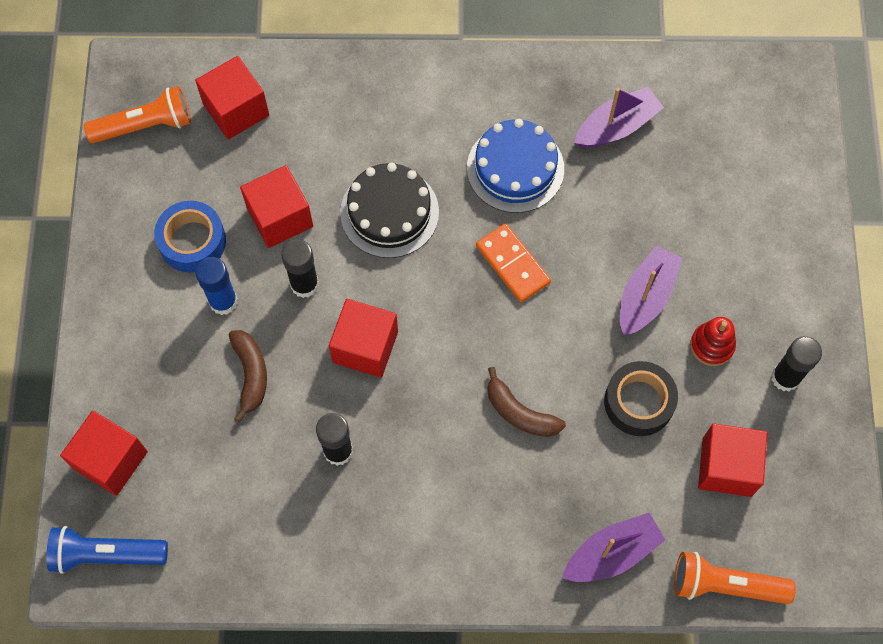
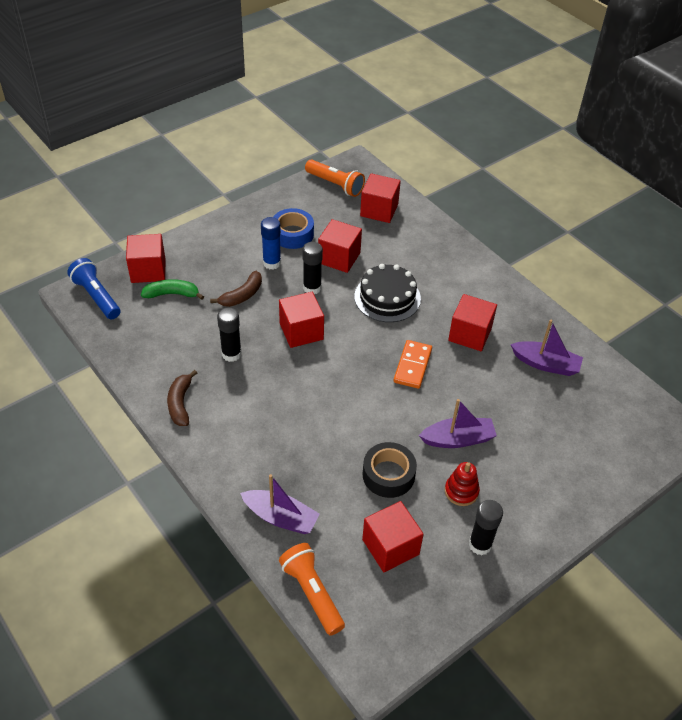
camera: 50 degrees right, 20 degrees down
blue cake [467,119,564,213] -> red cube [448,294,497,351]
brown banana [488,367,566,437] -> brown banana moved to [167,370,197,426]
none -> green banana [141,279,204,300]

